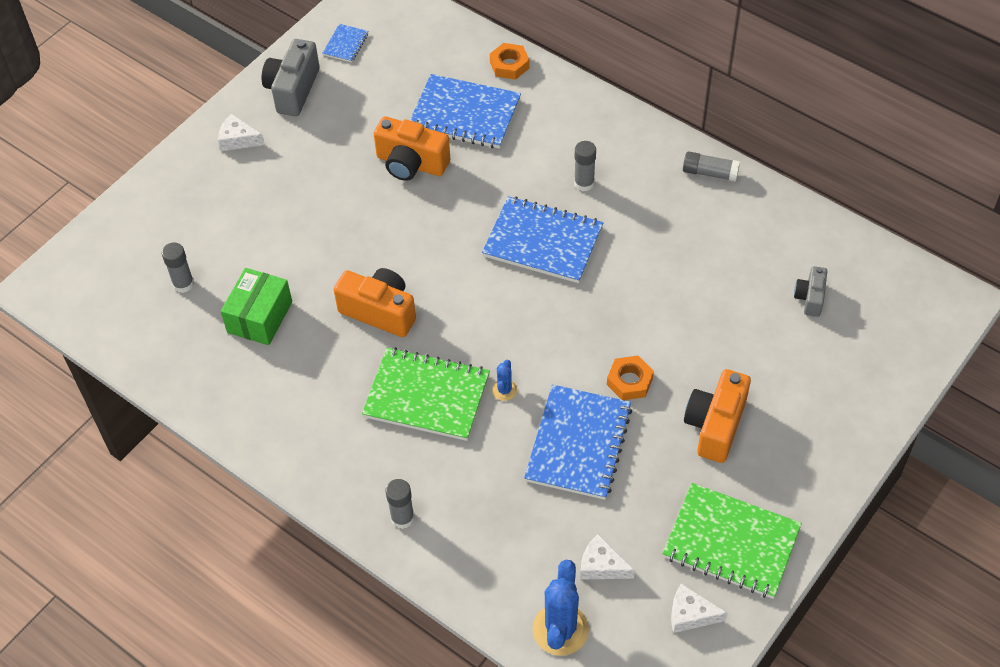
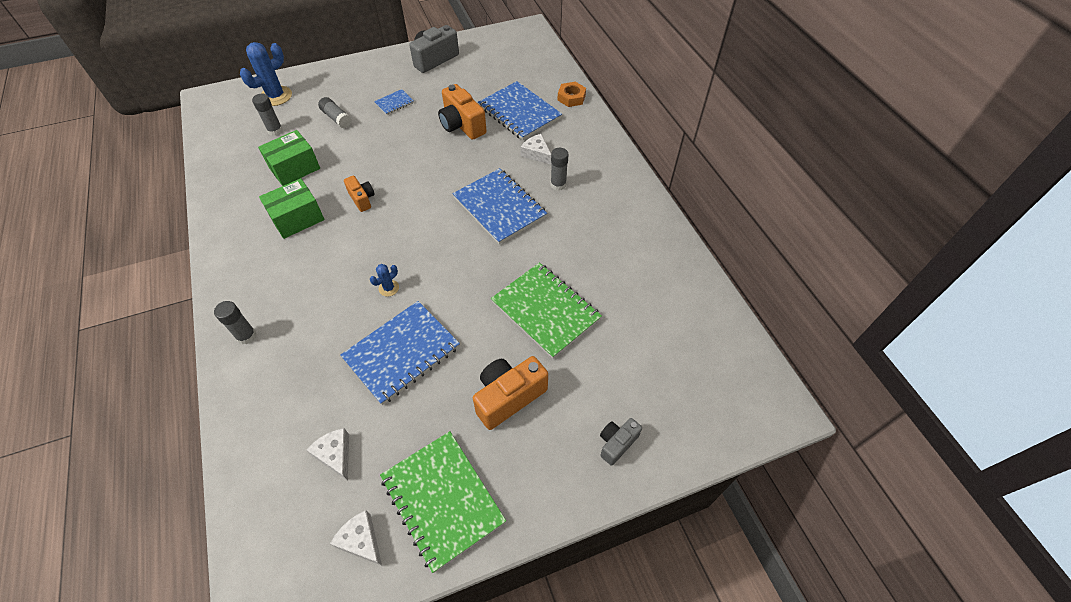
camera: 30 degrees right, 0 degrees up
white cheese [218,114,265,151] -> white cheese moved to [520,134,552,165]
blue notebook [322,24,368,62] -> blue notebook moved to [374,89,414,115]
orange camera [334,268,416,337] -> orange camera [344,176,375,212], size x0.58
green notebook [362,347,490,441] -> green notebook moved to [491,262,602,359]
blue cactus [533,560,589,656] -> blue cactus moved to [240,42,292,106]
orange nut [607,356,654,400] -> none
grey glue stick [683,151,740,182] -> grey glue stick moved to [318,97,352,128]
grey camera [794,266,827,317] -> grey camera moved to [600,418,642,466]
none -> green box [259,178,325,239]

